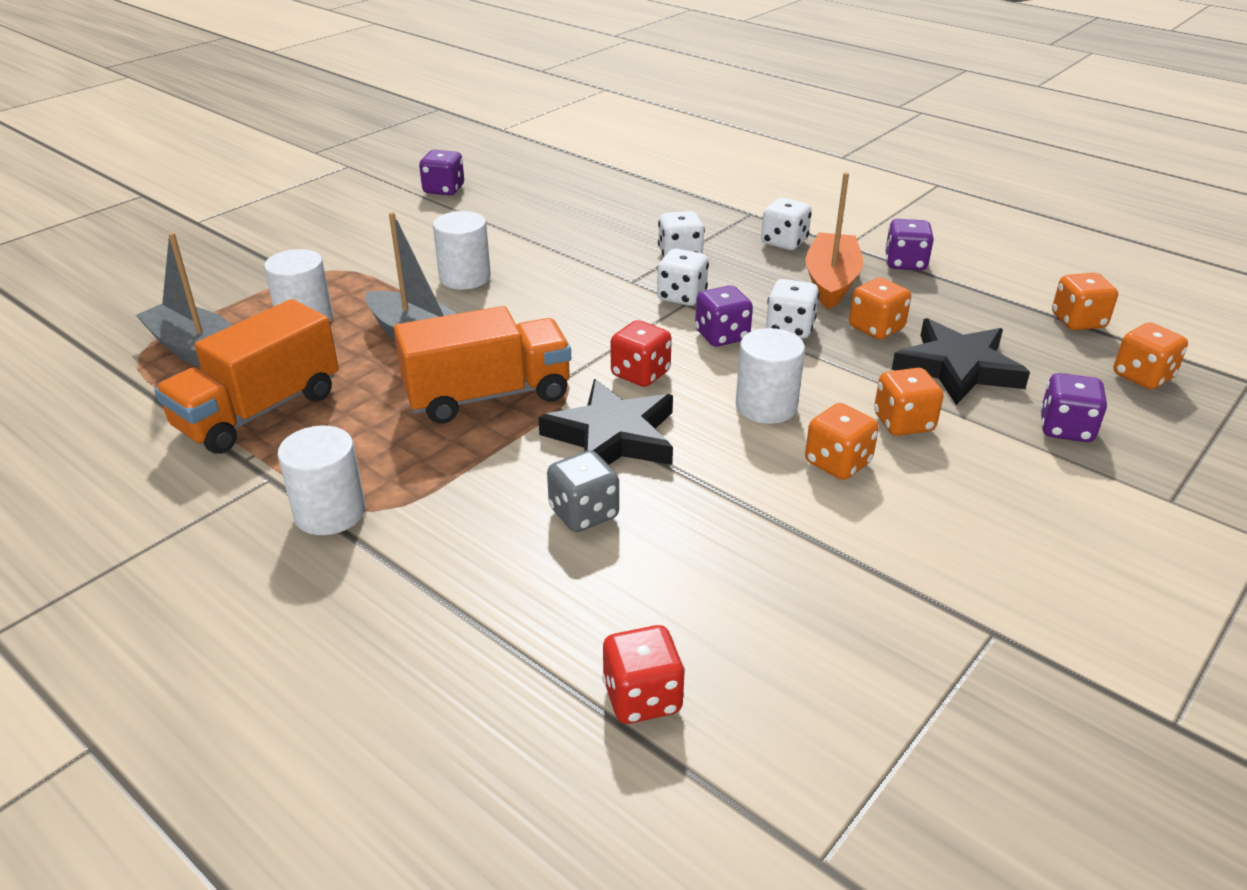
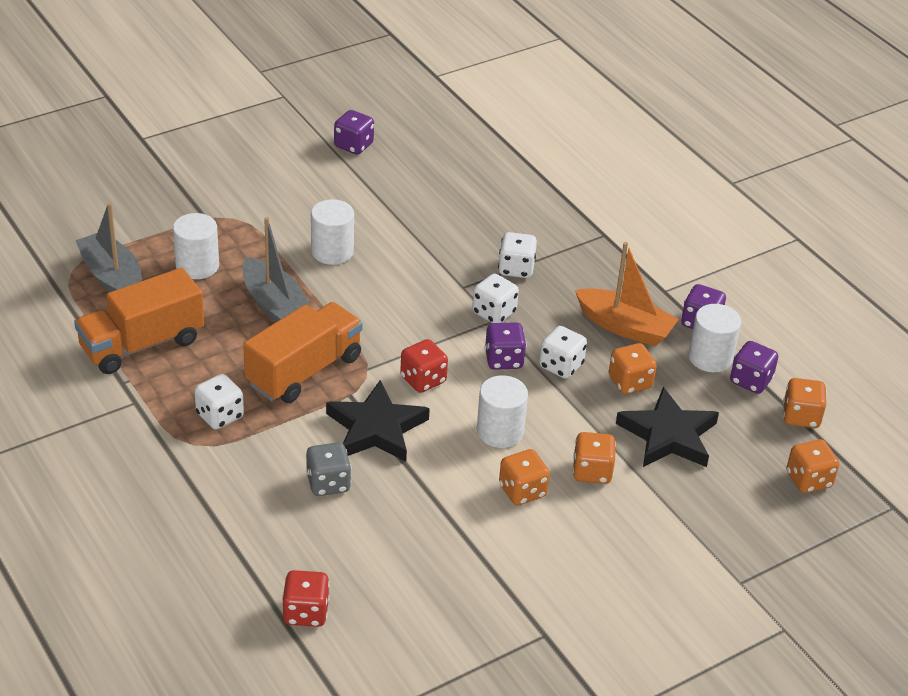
camera: 15 degrees right, 5 degrees up
white cylinder [277,426,365,535] -> white cylinder moved to [689,304,741,372]
orange truck [394,306,571,424] -> orange truck turned 45 degrees counterclockwise [243,302,363,403]
white dice [761,198,812,250] -> white dice moved to [194,374,244,430]
orange boat [805,172,863,310] -> orange boat turned 90 degrees clockwise [575,242,679,346]
purple dice [1040,373,1108,442] -> purple dice moved to [730,341,778,394]

